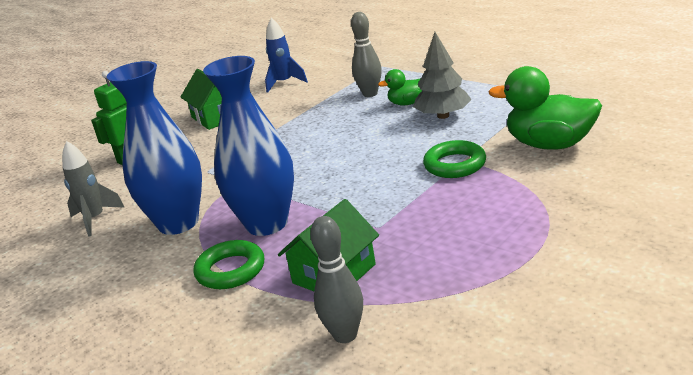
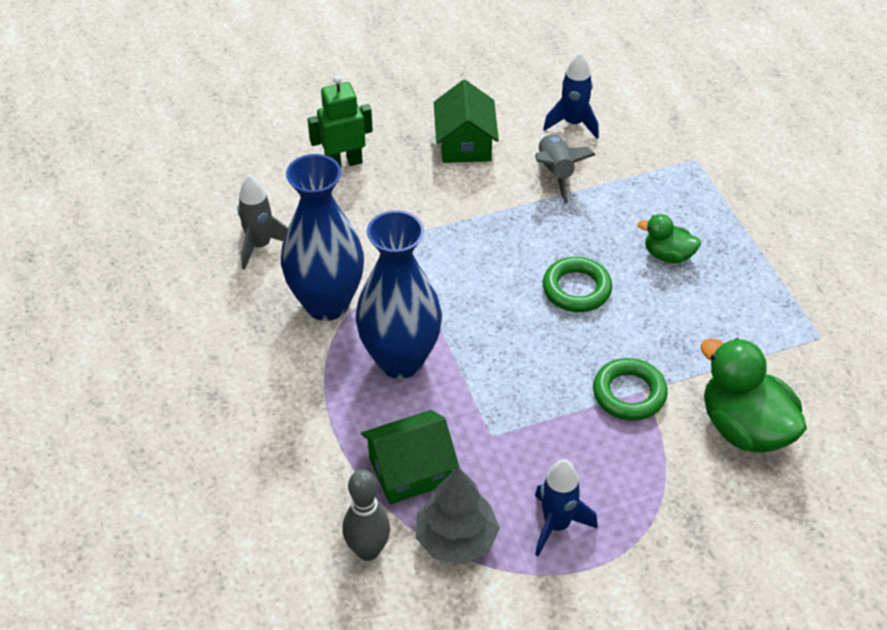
camera: 25 degrees right, 20 degrees up
green ring [193,240,264,289] -> green ring moved to [543,257,612,312]
grey bowling pin [351,12,381,97] -> none
grey tree [413,32,472,119] -> grey tree moved to [416,466,500,564]
none -> grey rocket [535,133,595,203]
none -> blue rocket [535,459,598,557]

